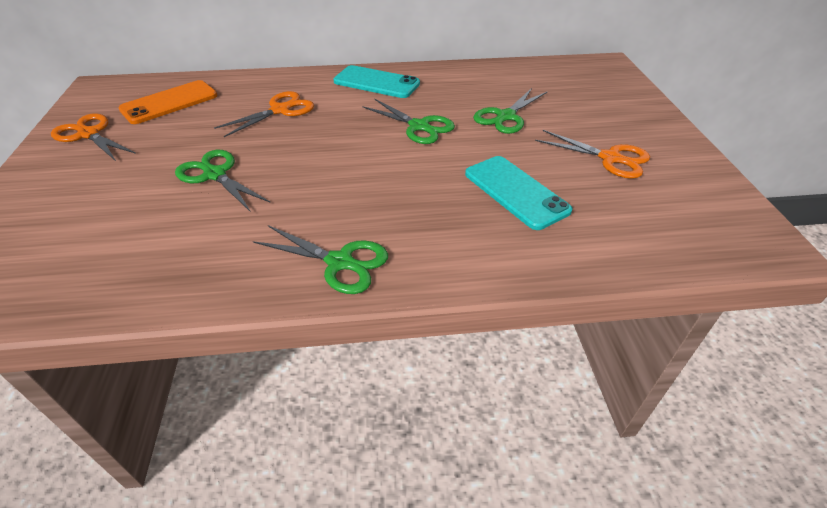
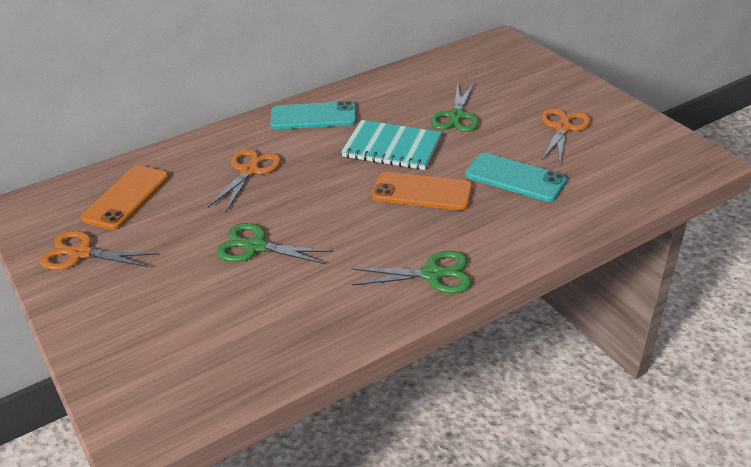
camera: 25 degrees left, 5 degrees down
green scissors [362,99,455,144] -> turquoise notebook [341,120,442,170]
orange scissors [535,130,650,179] -> orange scissors turned 75 degrees counterclockwise [541,108,591,162]
none -> orange phone [371,172,473,211]

